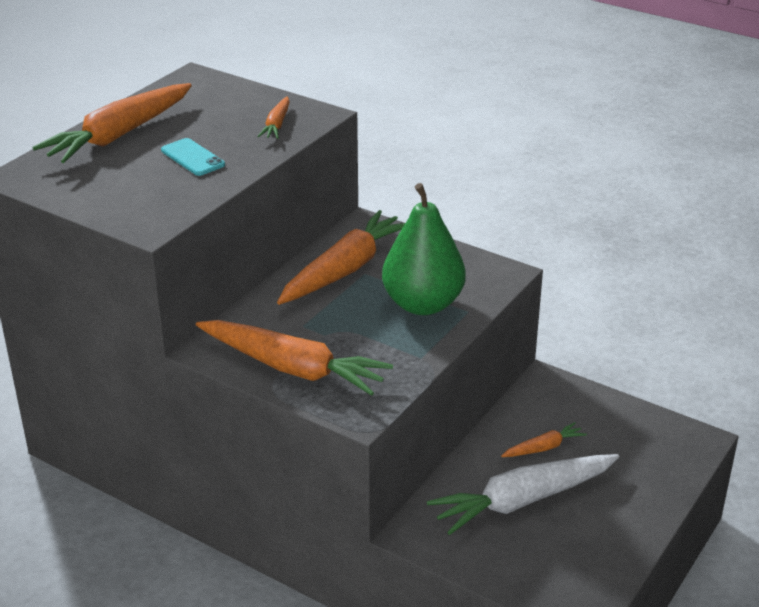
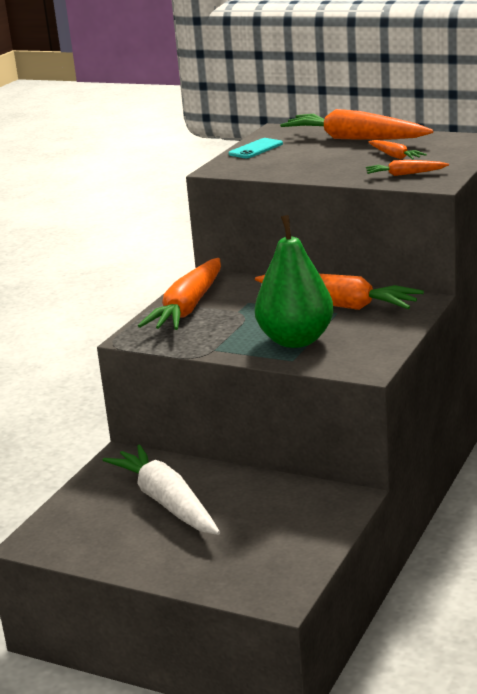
camera: 85 degrees right, 10 degrees down
turquoise phone [161,138,225,176] -> turquoise phone moved to [228,138,283,158]
orange carrot [501,422,587,457] -> orange carrot moved to [368,140,427,159]

